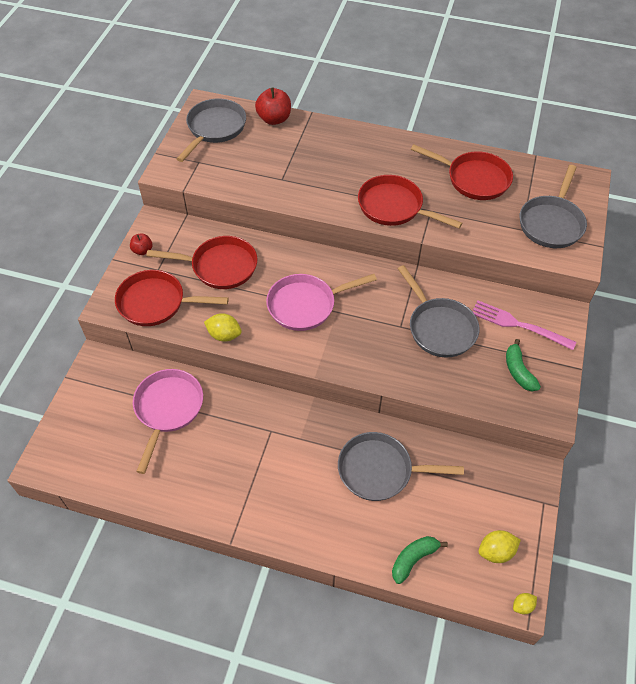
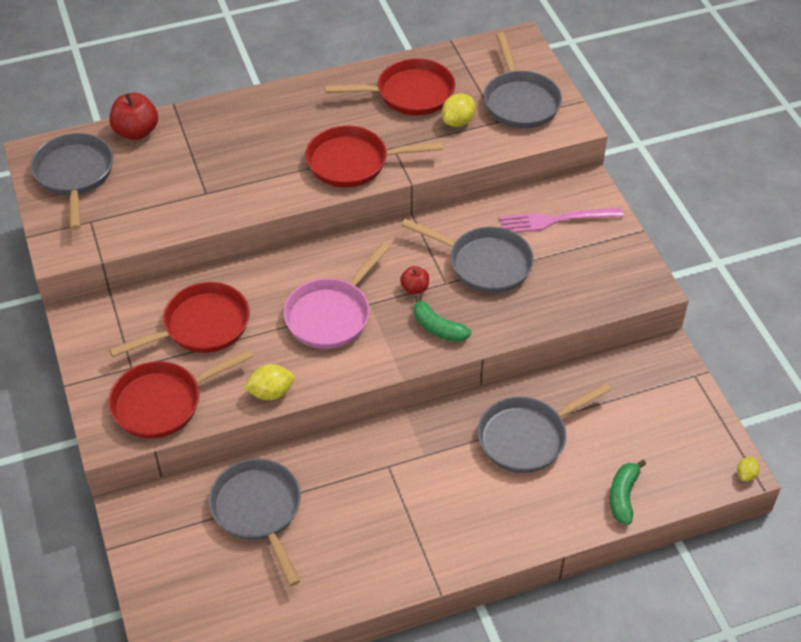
camera: 35 degrees left, 5 degrees down
red apple [130,233,152,255] -> red apple moved to [400,266,429,294]
pink pan [133,369,203,474] -> grey pan [209,459,301,586]
yellow lemon [478,530,521,563] -> yellow lemon moved to [442,93,475,127]
green banana [506,339,541,391] -> green banana moved to [414,295,471,342]

